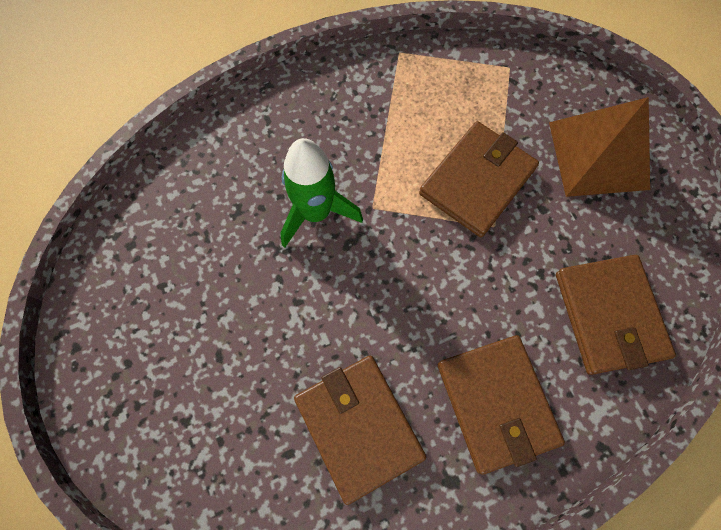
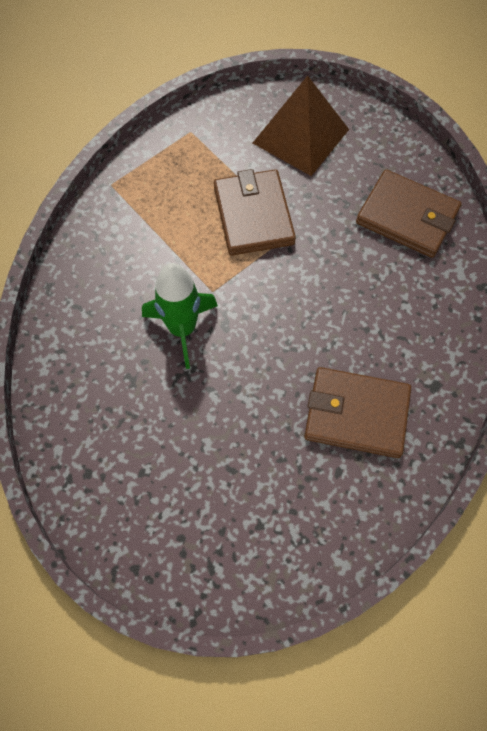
camera: 50 degrees left, 5 degrees down
brown wallet [438,335,565,475] -> none

